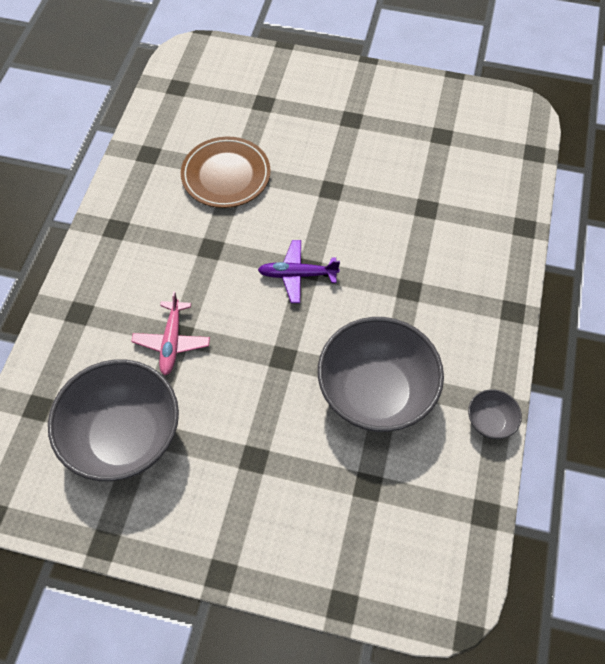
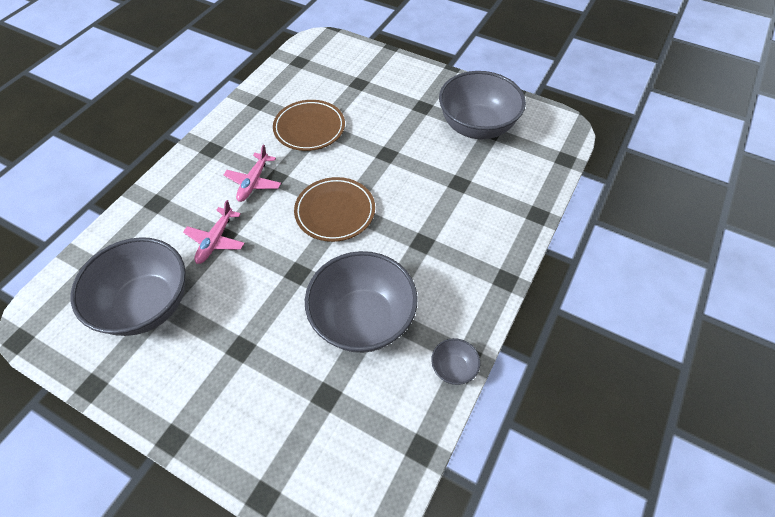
camera: 15 degrees right, 5 degrees down
purple plane [258,240,340,303] -> brown plate [294,177,375,242]
none -> pink plane [224,145,281,202]
none -> grey bowl [439,71,526,139]

